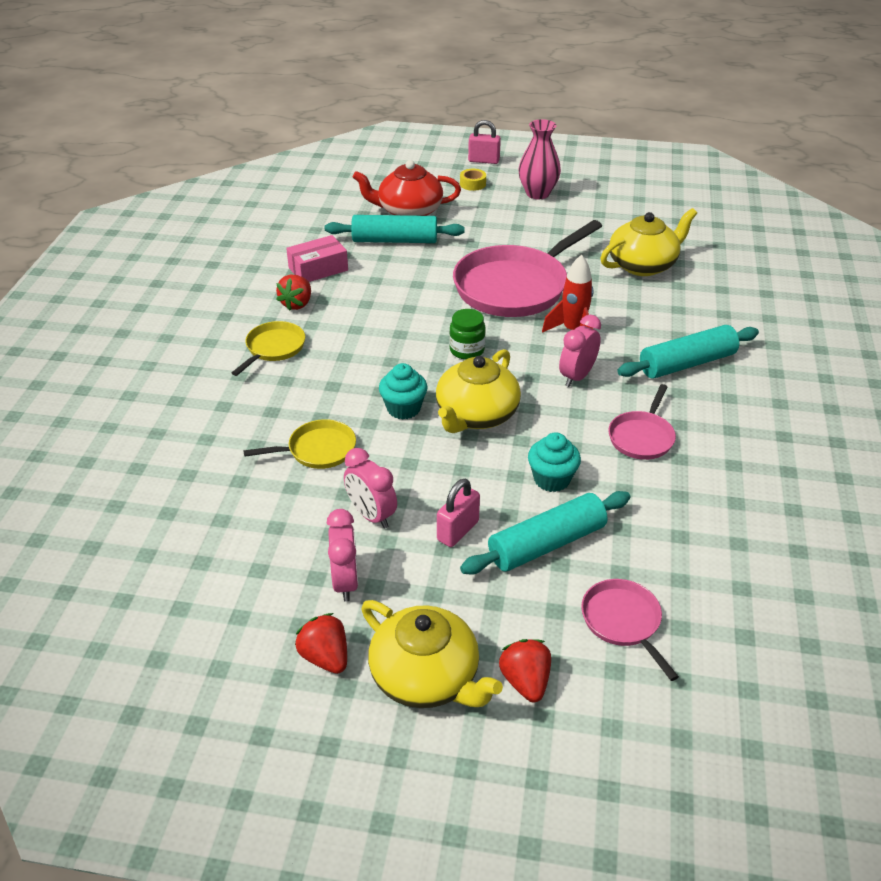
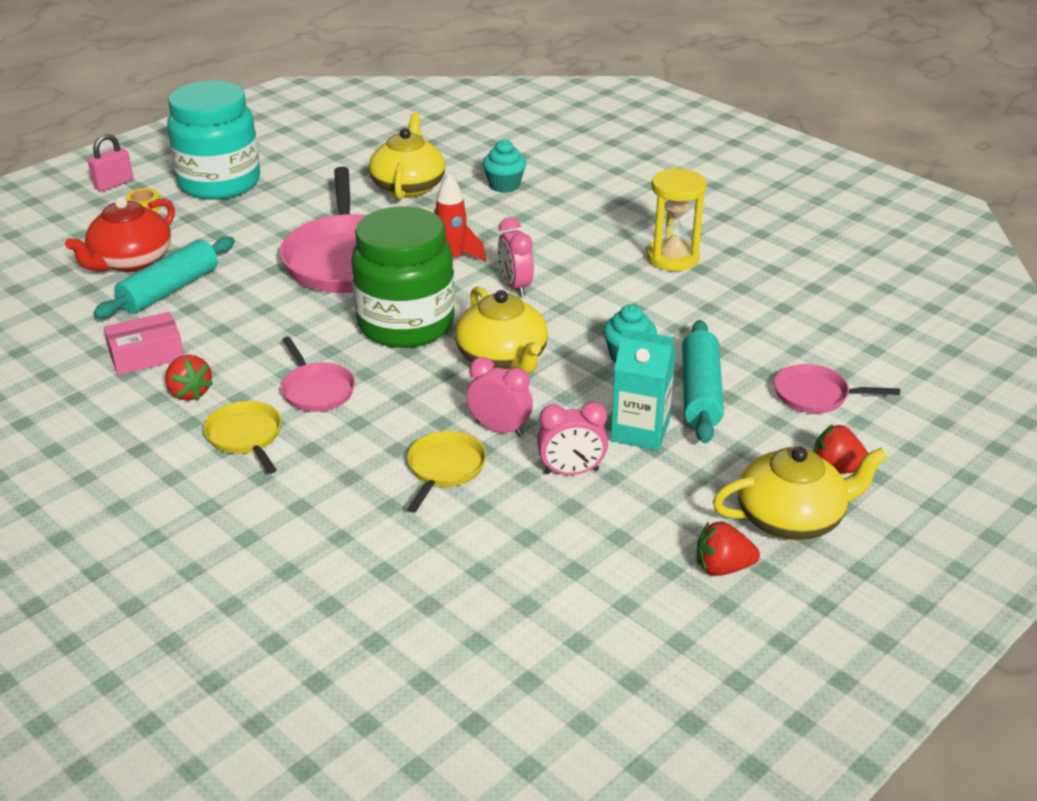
camera: 55 degrees left, 5 degrees down
pink box [286,235,348,282] -> pink box turned 60 degrees clockwise [104,312,184,375]
pink clock [327,509,358,602] -> pink clock moved to [467,357,533,437]
turquoise cupcake [379,363,428,419] -> turquoise cupcake moved to [483,139,526,193]
pink padlock [437,479,480,547] -> turquoise carton [611,328,676,451]
green jar [449,309,486,360] -> green jar [351,206,455,348], size x2.41
pink vase [519,119,561,199] -> turquoise jar [167,81,260,200]
pink pan [608,384,676,460] -> pink pan moved to [281,337,355,412]
turquoise rolling pin [617,325,759,379] -> none
none -> yellow hourglass [647,168,706,271]

